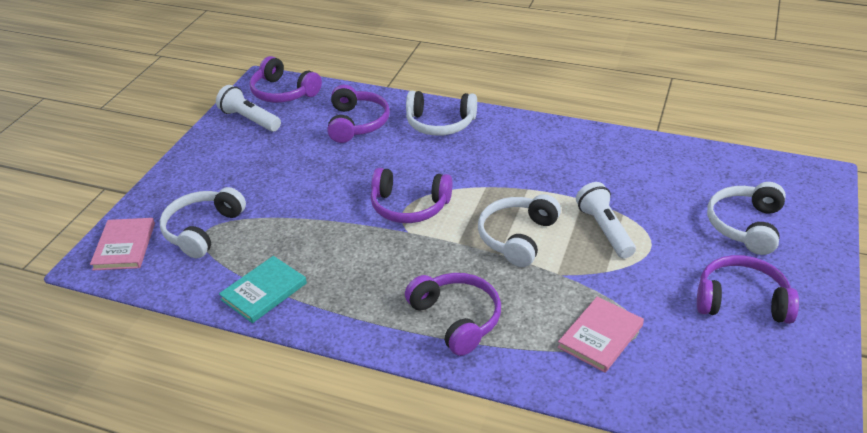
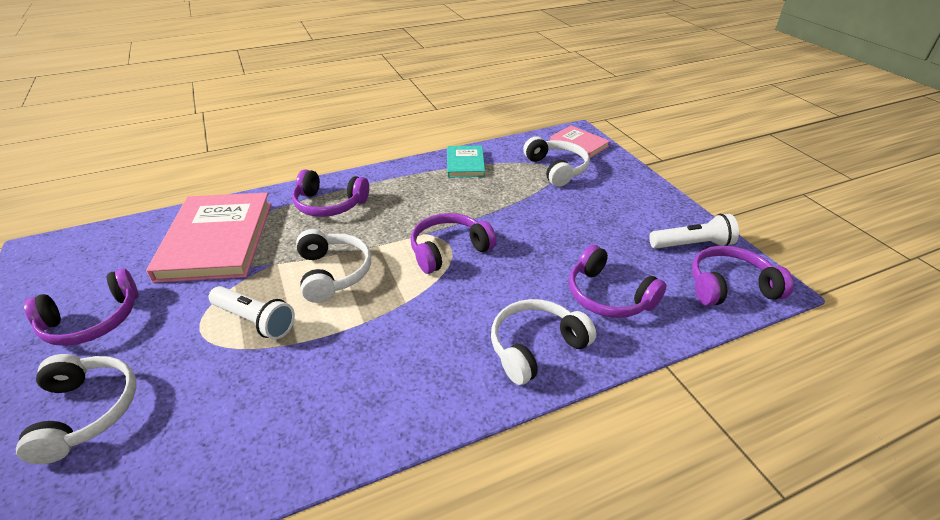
camera: 135 degrees right, 0 degrees up
pink book [558,296,644,373] -> pink book [146,193,271,283], size x1.94

